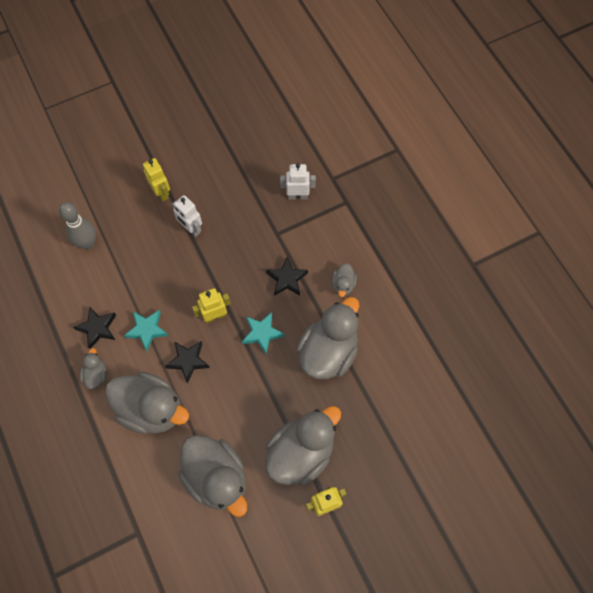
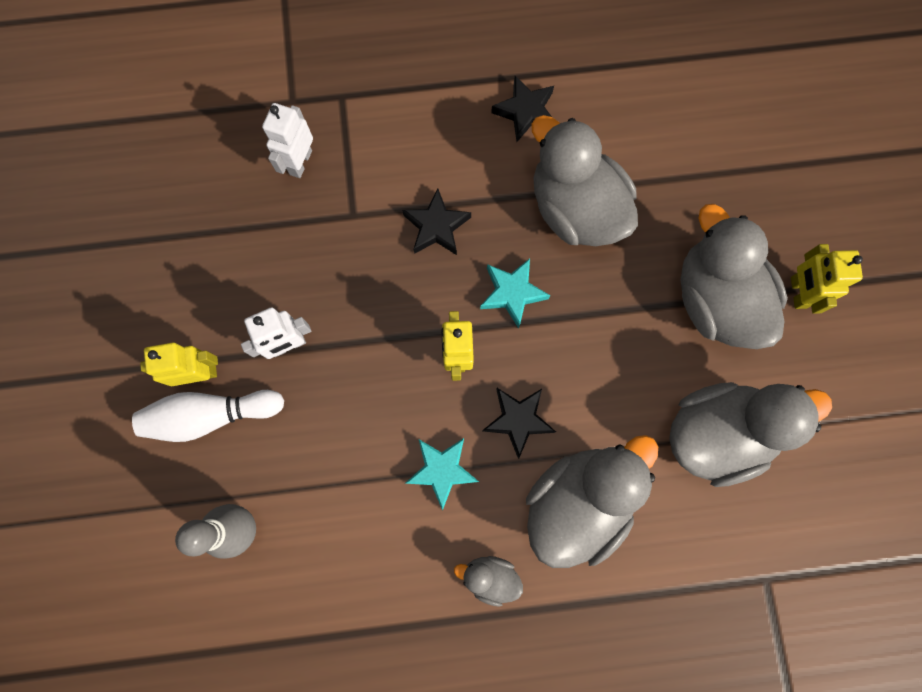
camera: 70 degrees left, 10 degrees up
black star [73,306,116,349] -> black star moved to [491,76,554,142]
grey duck [332,263,357,297] -> none
none -> white bowling pin [132,390,284,442]

